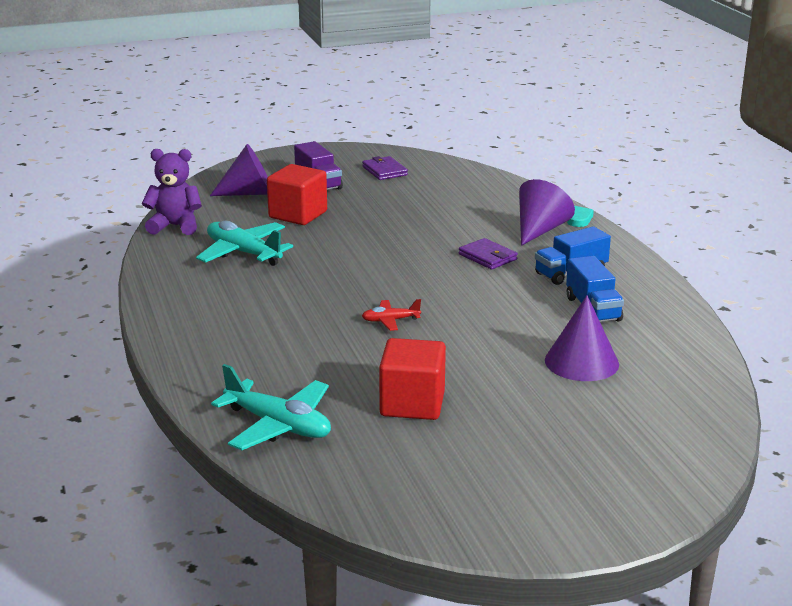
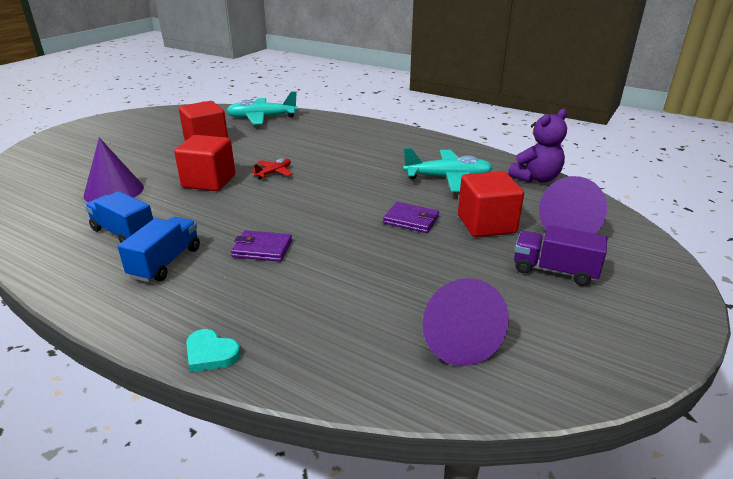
camera: 140 degrees right, 5 degrees up
purple wallet [362,156,408,180] -> purple wallet moved to [383,202,439,233]
purple cone [519,179,575,246] -> purple cone moved to [422,278,509,366]
none -> red cube [174,135,235,191]

